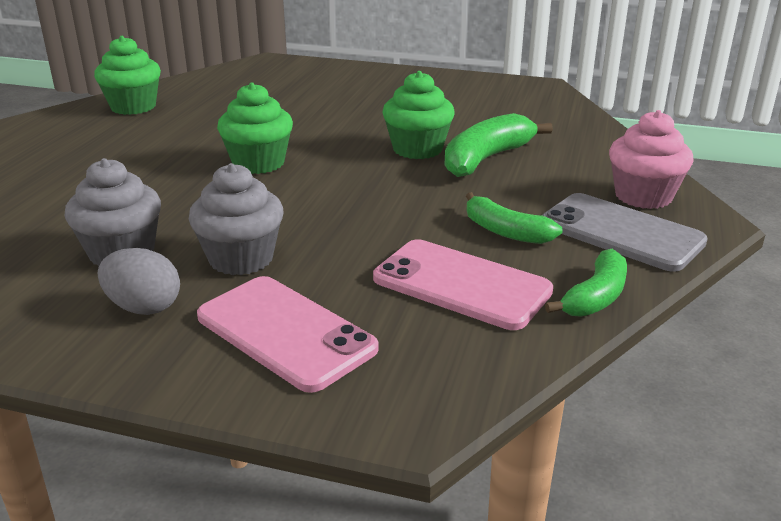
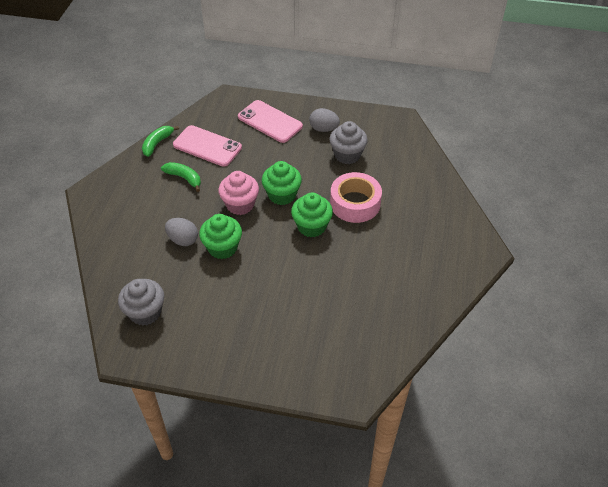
camera: 175 degrees right, 20 degrees up
green cupcake [94,36,161,115] -> green cupcake moved to [262,161,302,205]
grey cupcake [189,163,284,275] -> grey cupcake moved to [118,279,164,326]
green banana [445,113,553,177] -> grey egg [165,218,198,246]
grey phone [542,193,708,272] -> none
pink cupcake [609,110,694,209] -> pink cupcake moved to [218,171,259,215]
none -> pink tape [330,172,382,223]

